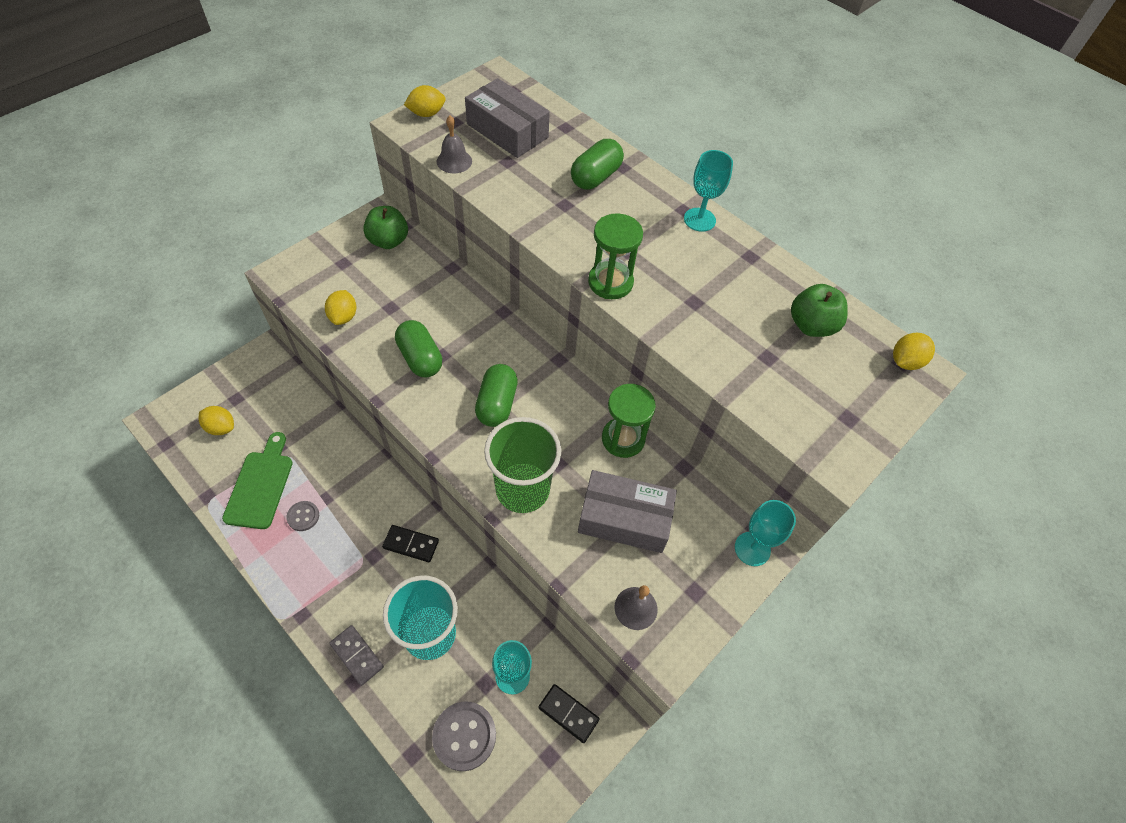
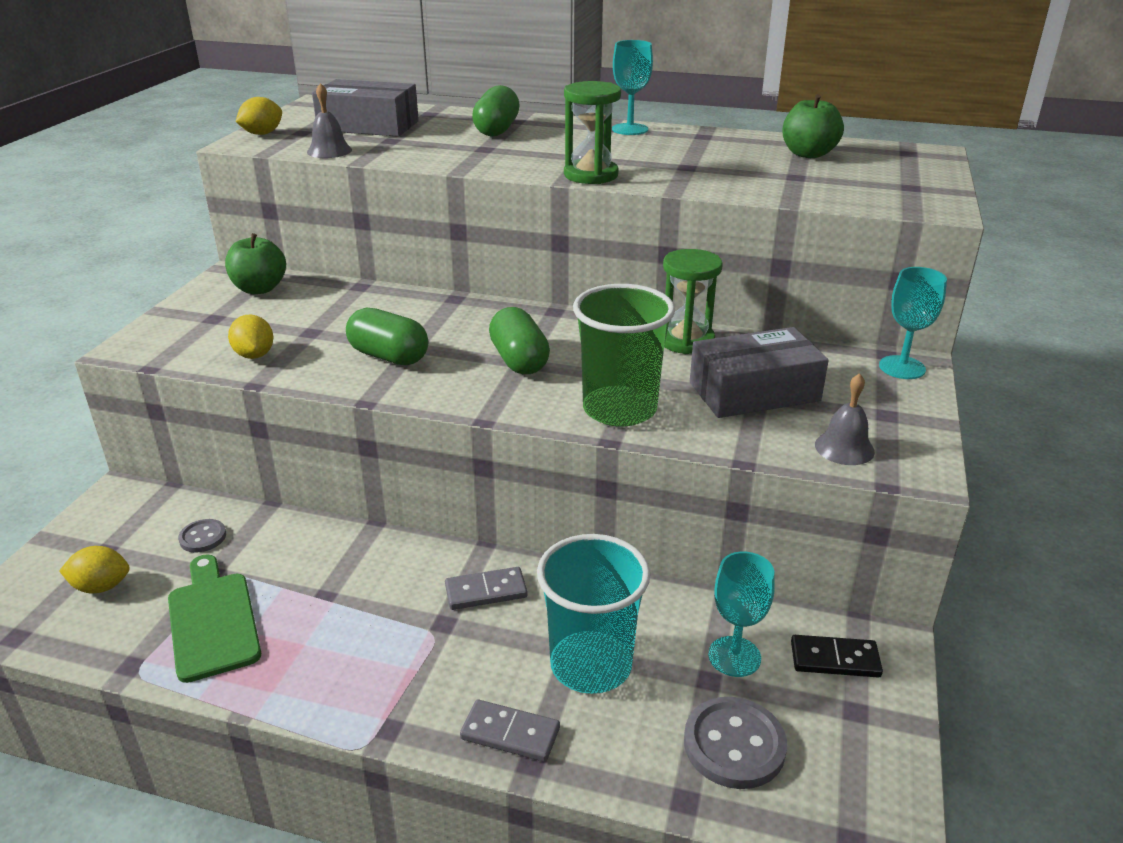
camera: 25 degrees left, 25 degrees down
grey button [286,501,319,531] -> grey button moved to [178,519,226,553]
black domino [382,525,439,562] -> grey domino [445,567,527,610]
yellow lemon [893,333,935,370] -> none

